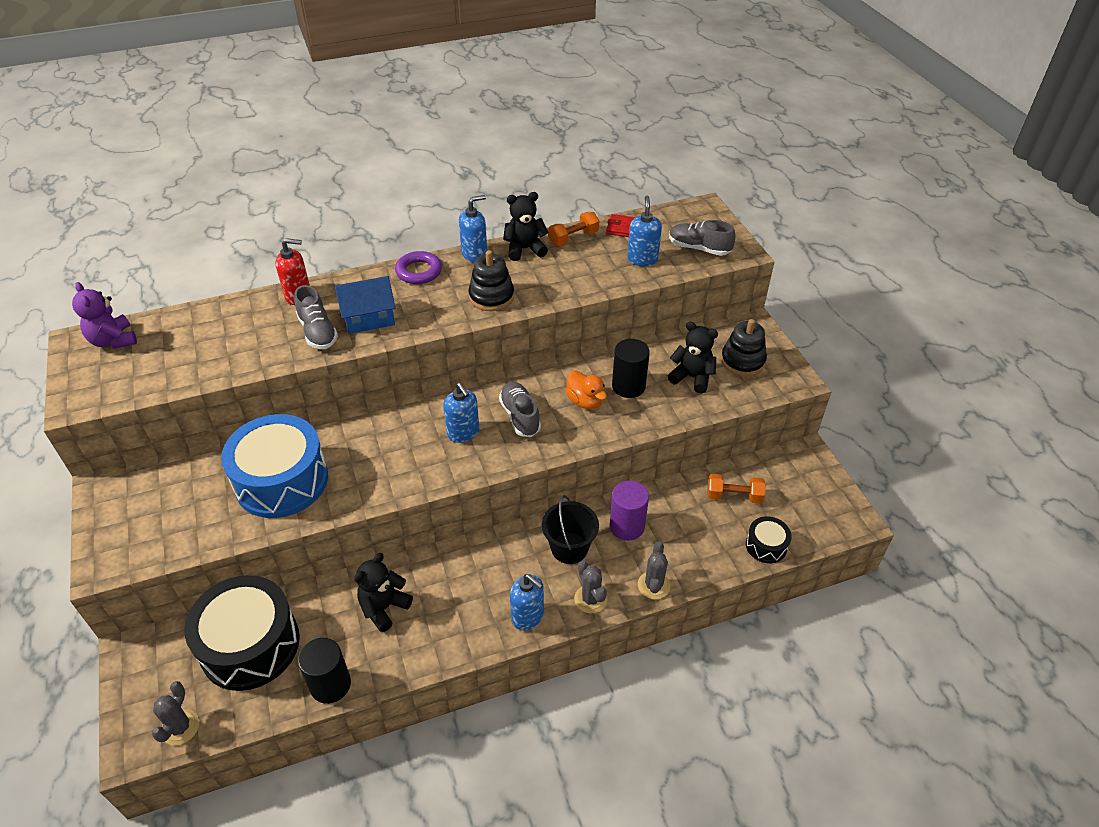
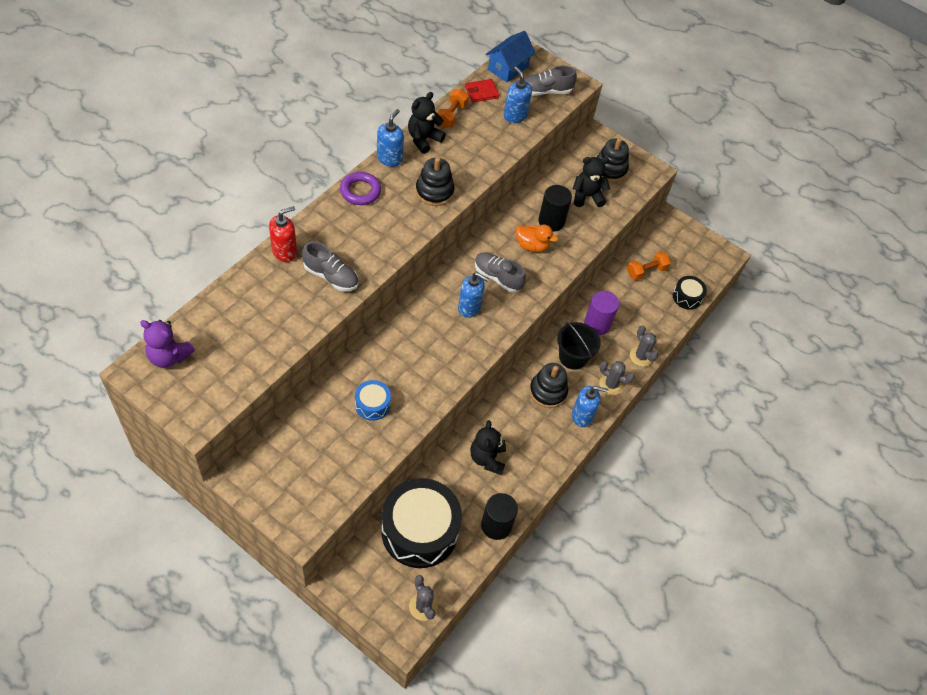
camera: 40 degrees left, 10 degrees up
blue drum [221,414,328,518] -> blue drum [355,380,391,421], size x0.46
blue house [335,276,395,334] -> blue house moved to [486,31,535,82]
none -> black stacking toy [529,363,568,408]

